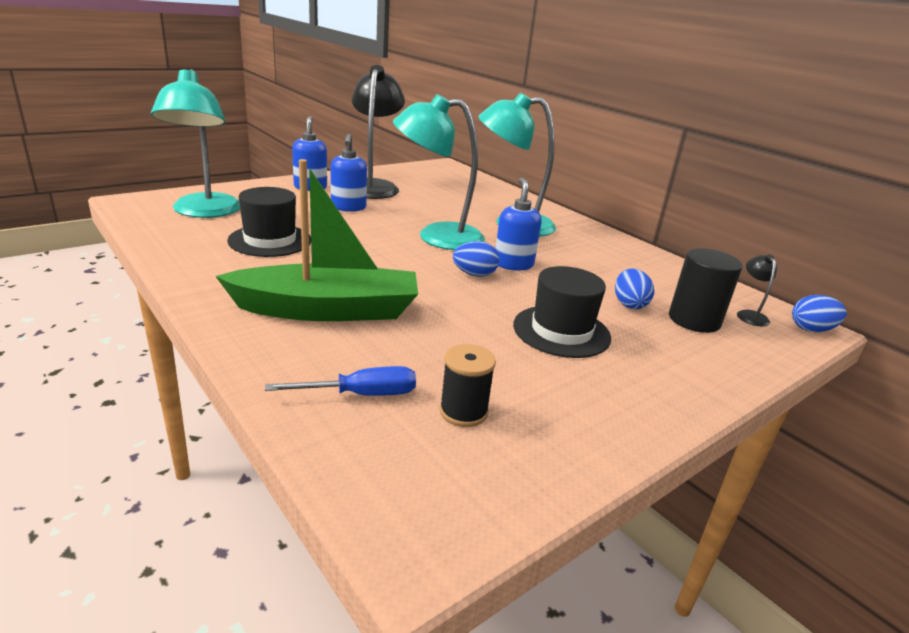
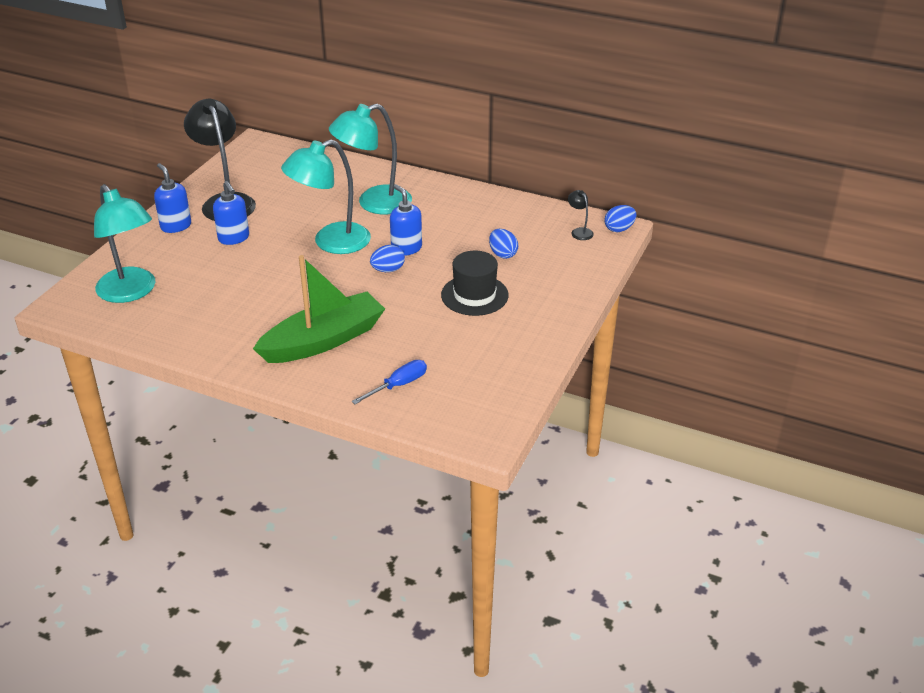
camera: 25 degrees left, 10 degrees up
black hat [227,187,311,257] -> none
black spool [440,344,496,427] -> none
black cylinder [669,248,743,333] -> none

